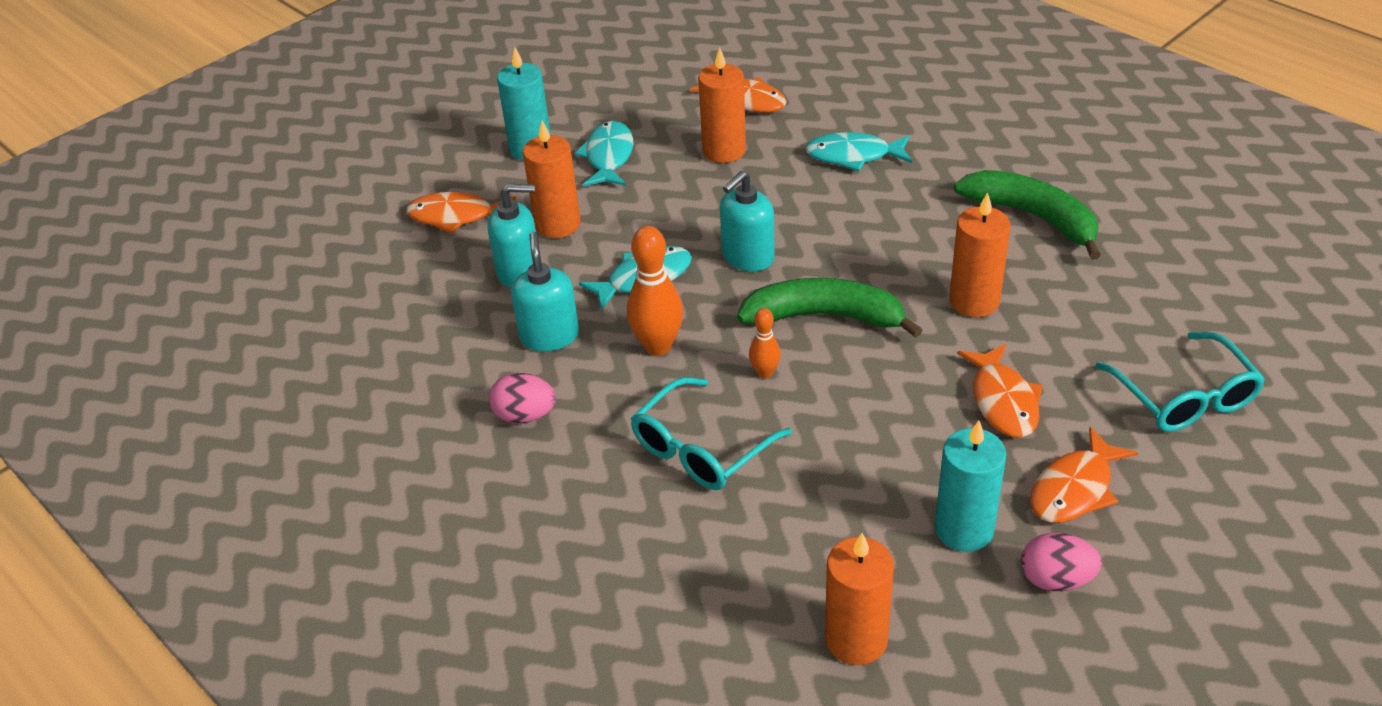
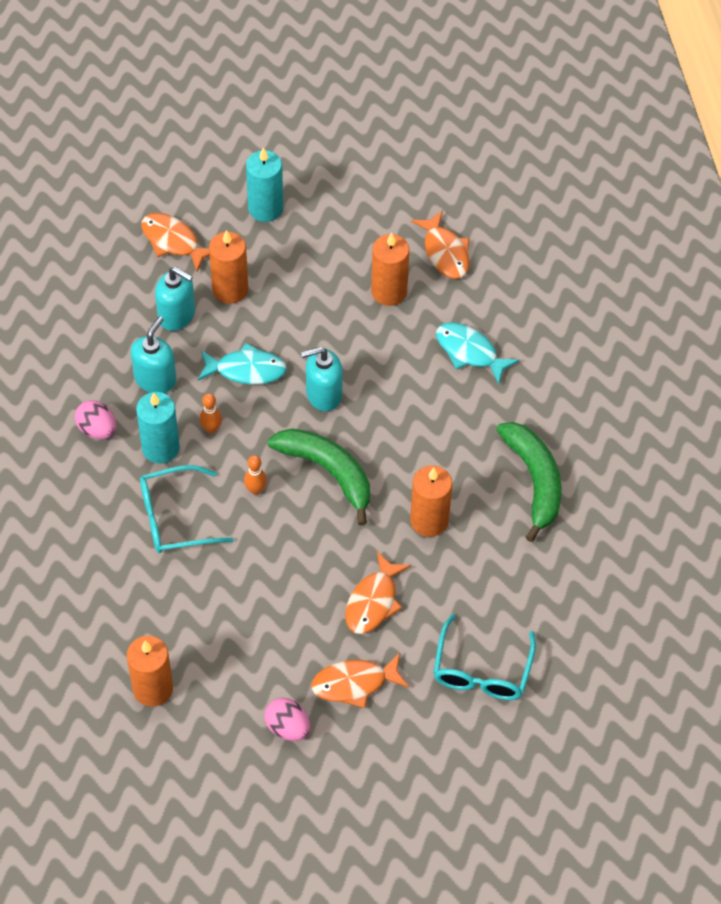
camera: 30 degrees right, 15 degrees up
turquoise fish [575,121,633,187] -> none
orange bowling pin [627,226,683,356] -> orange bowling pin [199,393,222,434], size x0.55
turquoise candle [935,420,1007,552] -> turquoise candle moved to [136,392,180,464]

